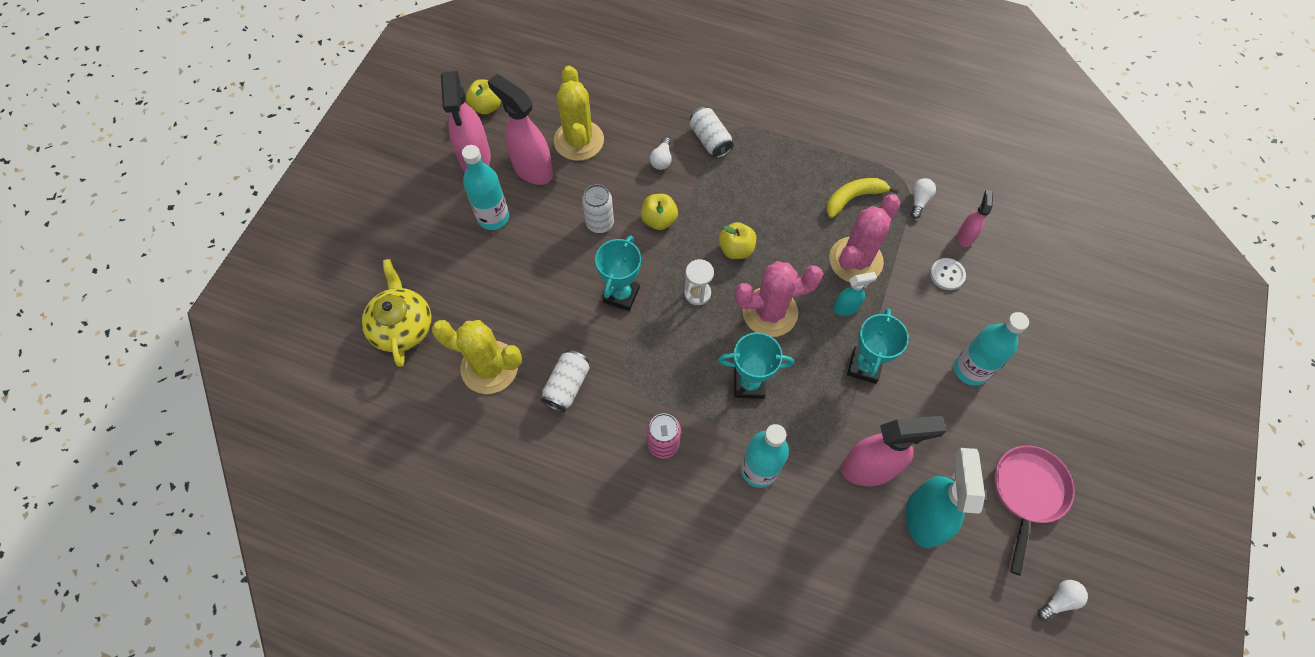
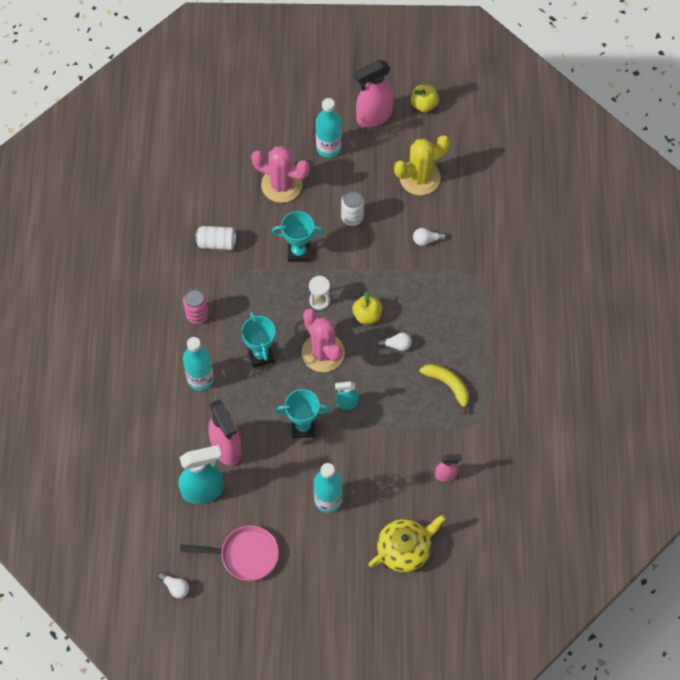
camera: 70 degrees right, 0 degrees up
yellow teapot [362,259,431,367] -> yellow teapot moved to [369,515,446,572]
yellow cactus [431,320,522,394] -> none
pink spray bottle [487,74,553,185] -> none
yellow apple [641,194,678,230] -> none
white can [690,107,734,158] -> none
pink cactus [829,194,901,282] -> pink cactus moved to [251,146,310,203]
turquoise spray bottle [833,272,877,316] -> turquoise spray bottle turned 120 degrees clockwise [335,381,359,410]
white light bulb [911,178,936,219] -> white light bulb moved to [377,332,412,351]
white button [930,258,966,290] -> none

